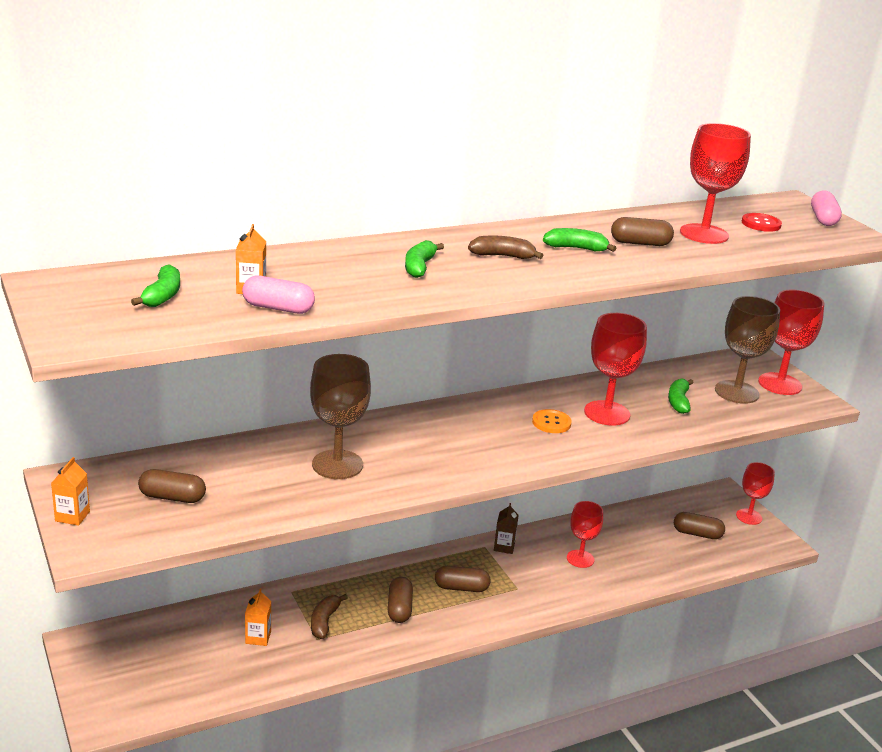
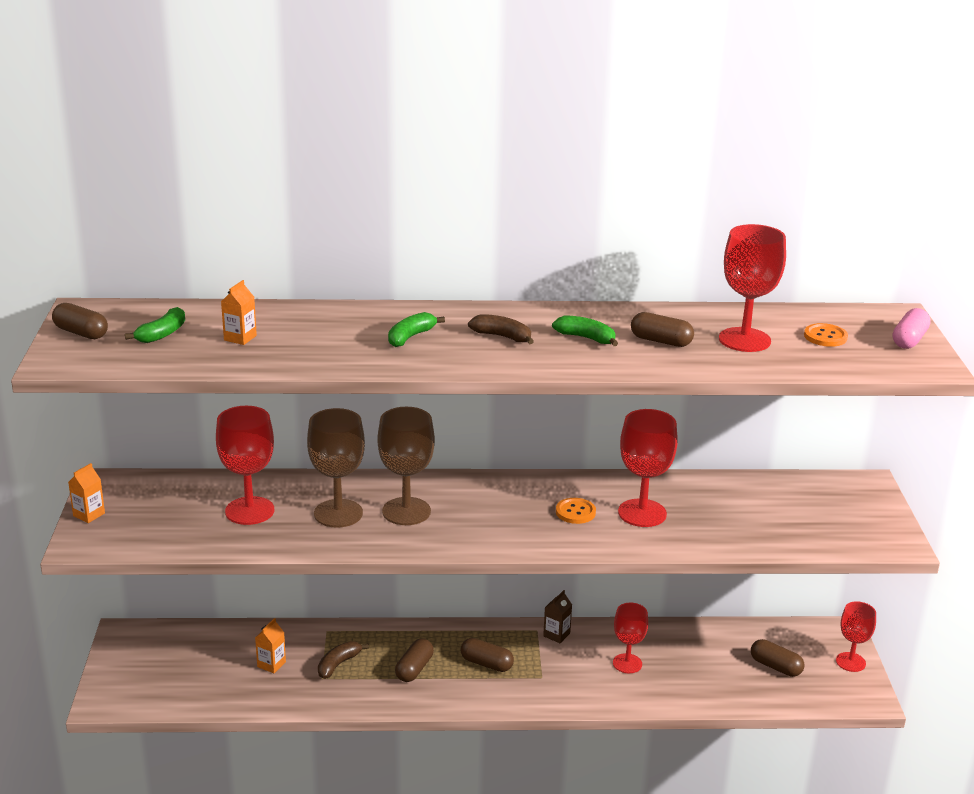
camera: 25 degrees right, 0 degrees up
brown capsule [138,469,206,503] -> brown capsule moved to [52,303,108,339]
pink capsule [242,275,315,314] -> none
green banana [668,379,694,414] -> none
brown goblet [715,296,780,404] -> brown goblet moved to [377,407,435,525]
red button [742,213,782,232] -> orange button [804,323,848,347]
red goblet [758,290,824,395] -> red goblet moved to [216,406,275,525]

